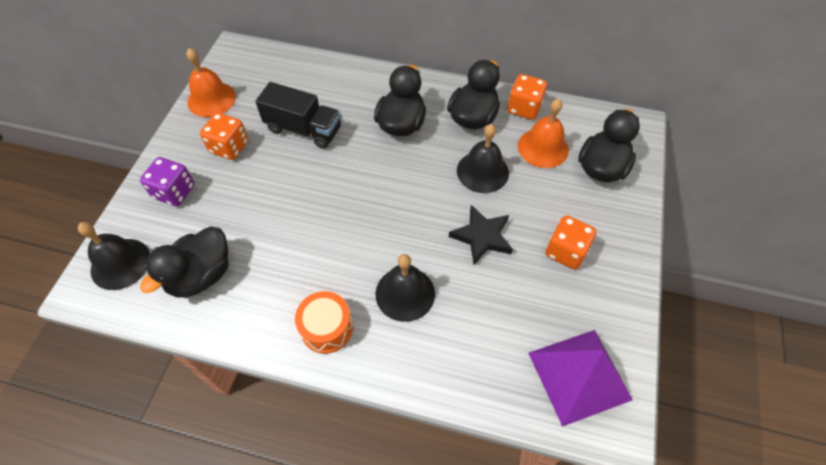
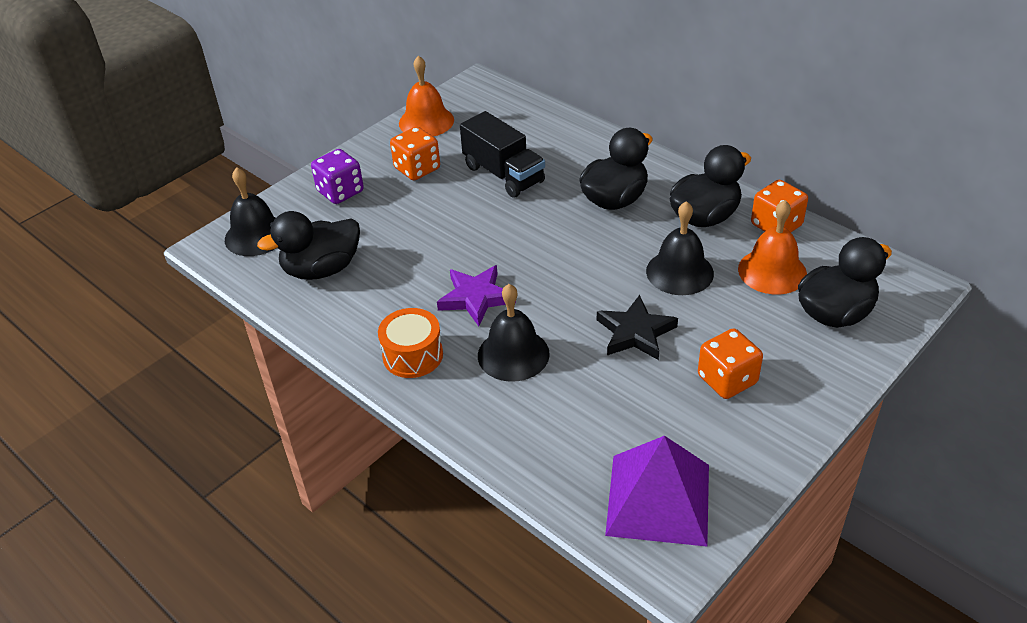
camera: 30 degrees right, 15 degrees down
none -> purple star [437,265,516,326]

